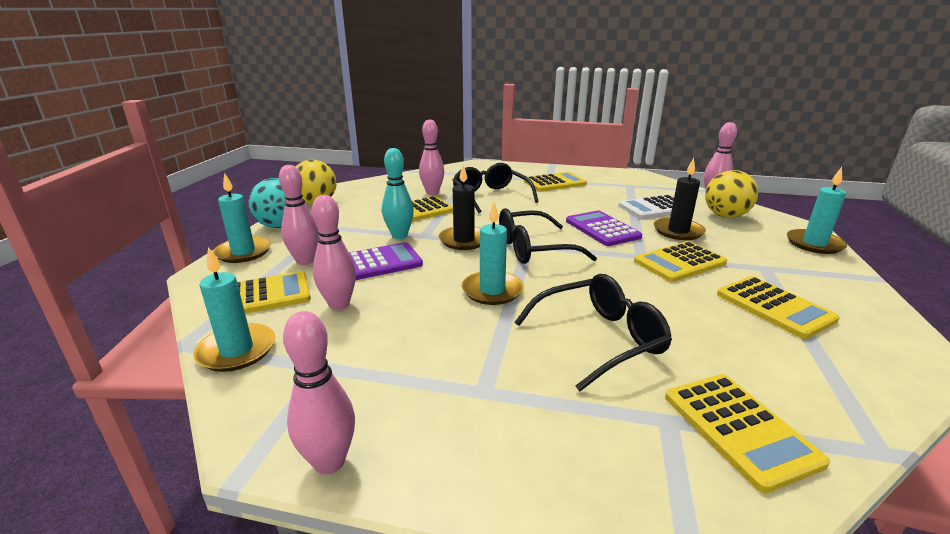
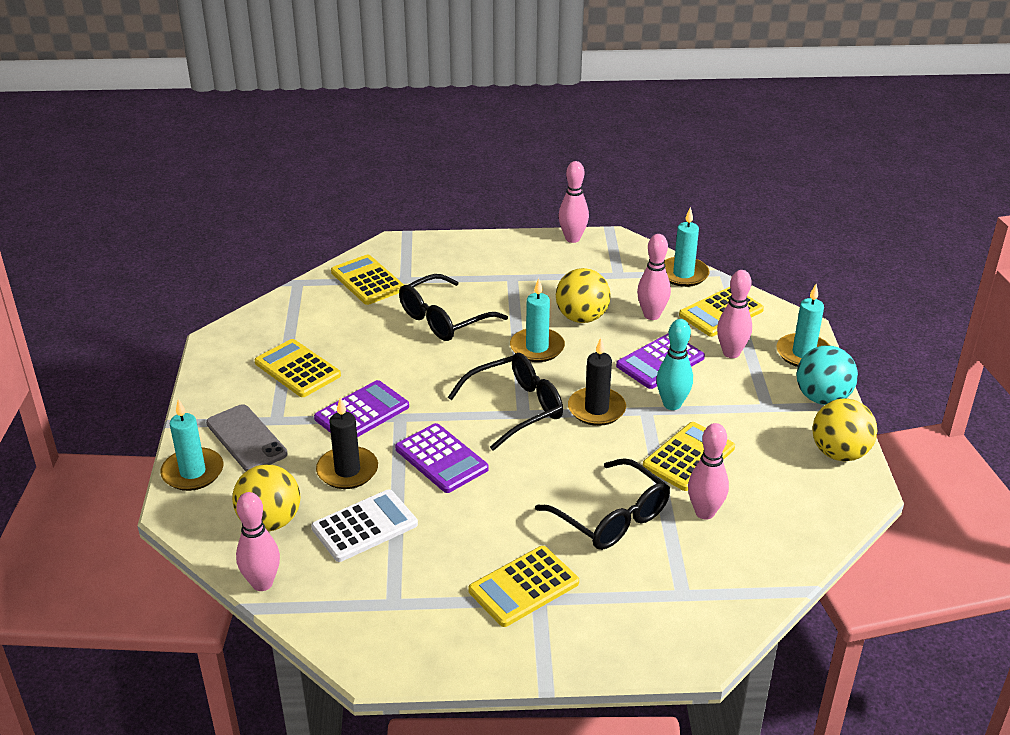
camera: 165 degrees right, 10 degrees up
yellow calculator [634,241,727,282] -> purple calculator [314,380,409,437]
none -> grey phone [206,404,288,471]
none -> yellow ball [556,268,611,323]

